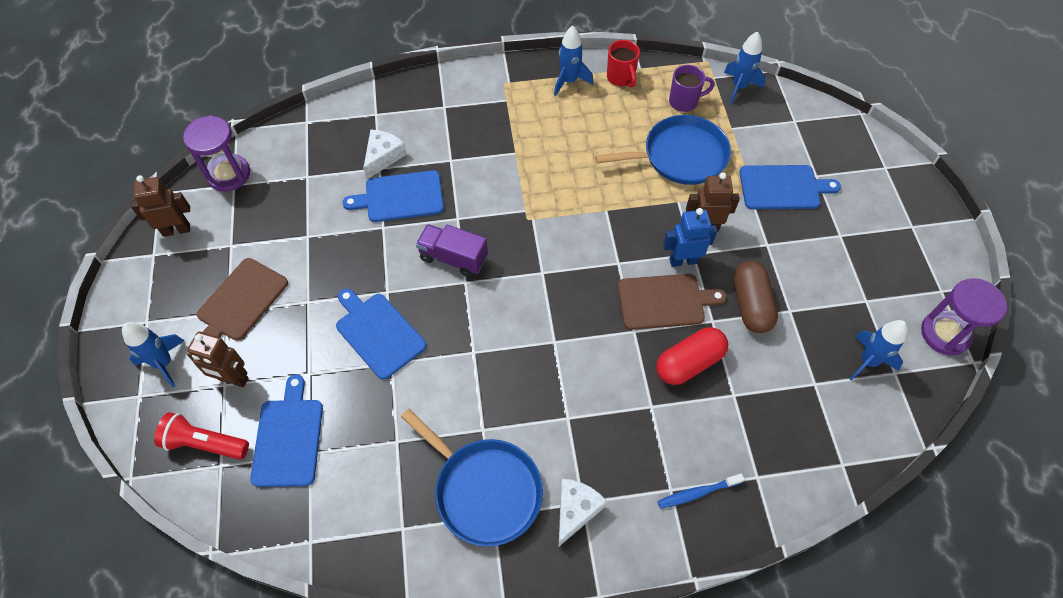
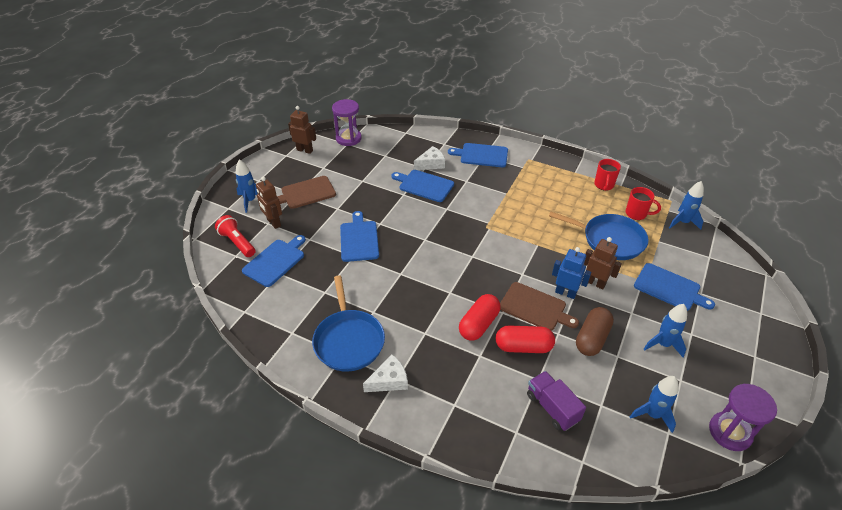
camera: 35 degrees right, 15 degrees down
purple truck [416,224,488,277] -> purple truck moved to [527,371,586,431]
blue rocket [554,26,593,96] -> blue rocket moved to [644,304,687,357]
blue toothbrush [658,473,745,509] -> none
purple mug [669,65,715,112] -> red mug [625,187,661,220]
none -> blue cutting board [448,143,508,167]
none -> red capsule [459,294,501,341]

